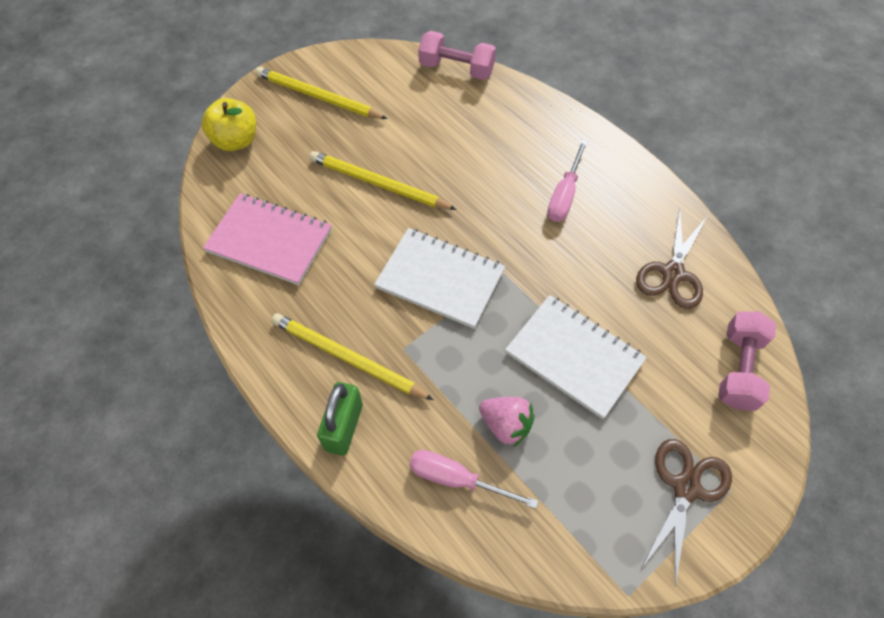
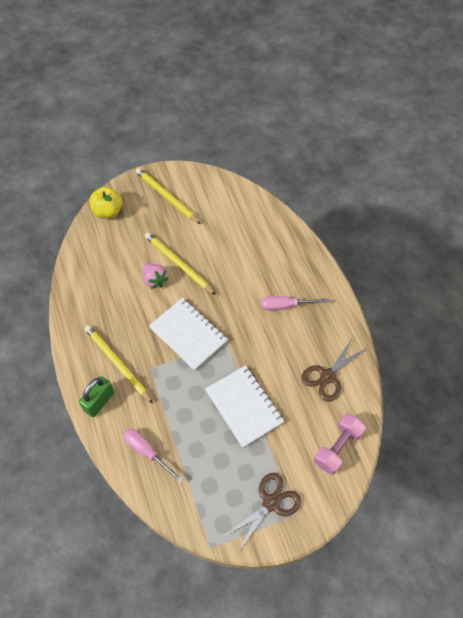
camera: 20 degrees right, 0 degrees up
pink notebook [203,193,332,285] -> none
pink dumbbell [418,31,496,80] -> none
pink strawberry [479,397,535,447] -> pink strawberry moved to [143,264,169,289]
pink screwdriver [547,140,588,222] -> pink screwdriver turned 45 degrees clockwise [261,296,329,311]

